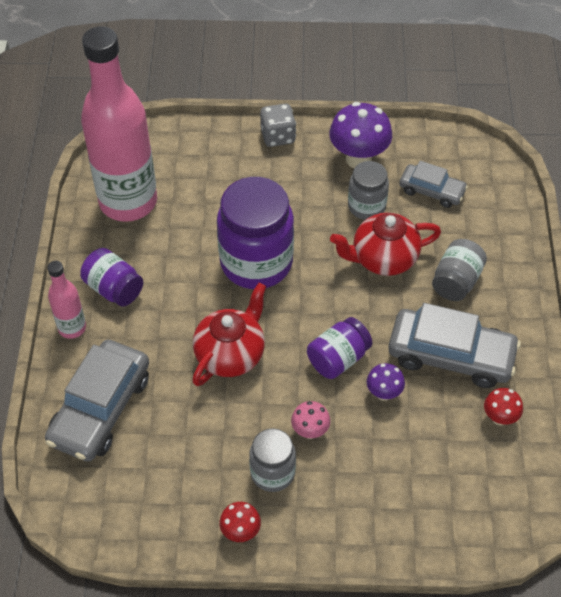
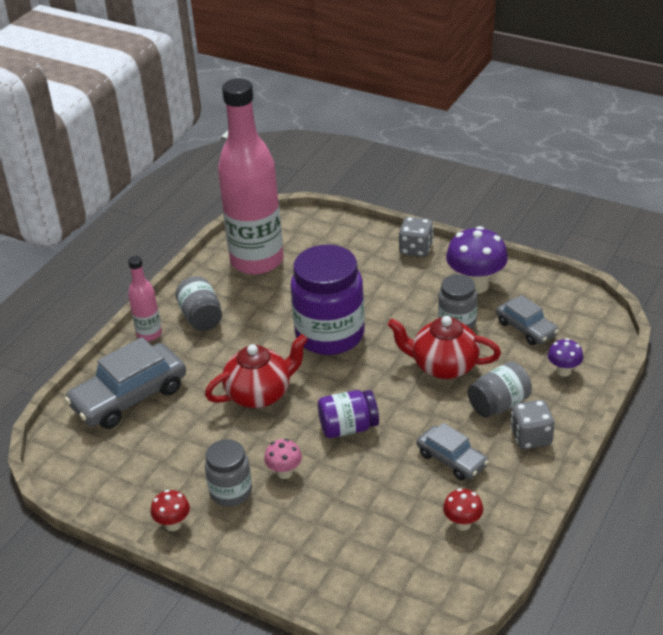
camera: 30 degrees right, 15 degrees down
purple jar [80,248,143,307] -> grey jar [175,276,222,331]
purple mushroom [367,363,405,401] -> purple mushroom moved to [548,338,583,377]
grey car [388,303,521,388] -> grey car [417,423,489,480], size x0.58
none -> grey dice [510,400,555,449]

